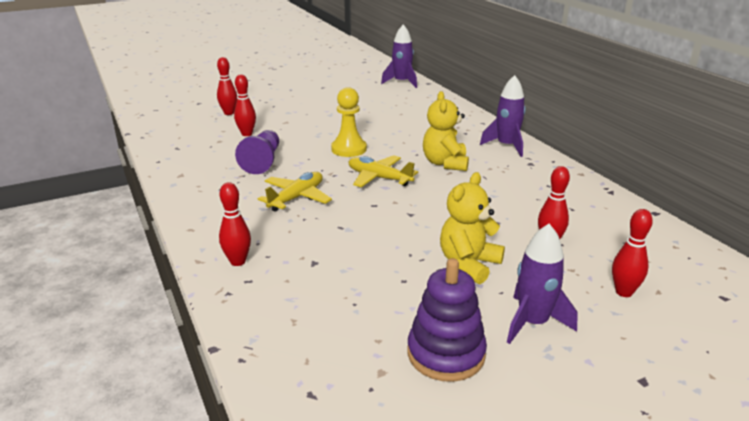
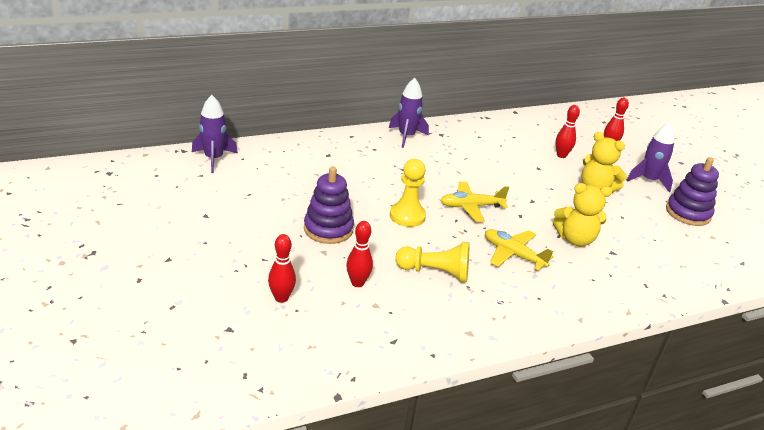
camera: 90 degrees left, 5 degrees up
red bowling pin [219,182,251,266] -> none
purple pawn [235,130,279,174] -> yellow pawn [395,242,469,282]
yellow plane [349,155,418,188] -> yellow plane turned 45 degrees clockwise [440,182,510,222]
yellow teddy bear [423,91,469,171] -> yellow teddy bear moved to [553,183,612,246]
none -> purple stacking toy [304,167,354,244]

